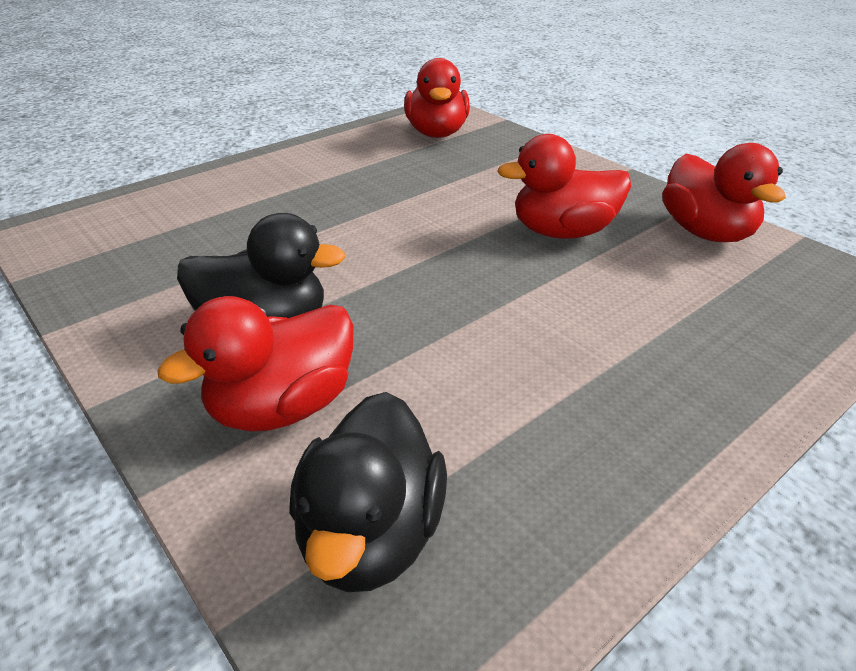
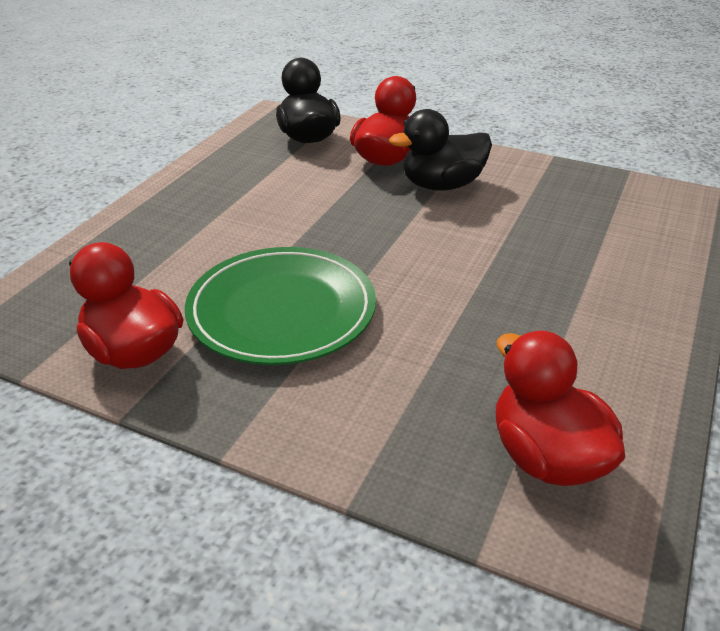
camera: 155 degrees right, 0 degrees up
red duck [497,134,631,239] -> green plate [185,247,376,365]

